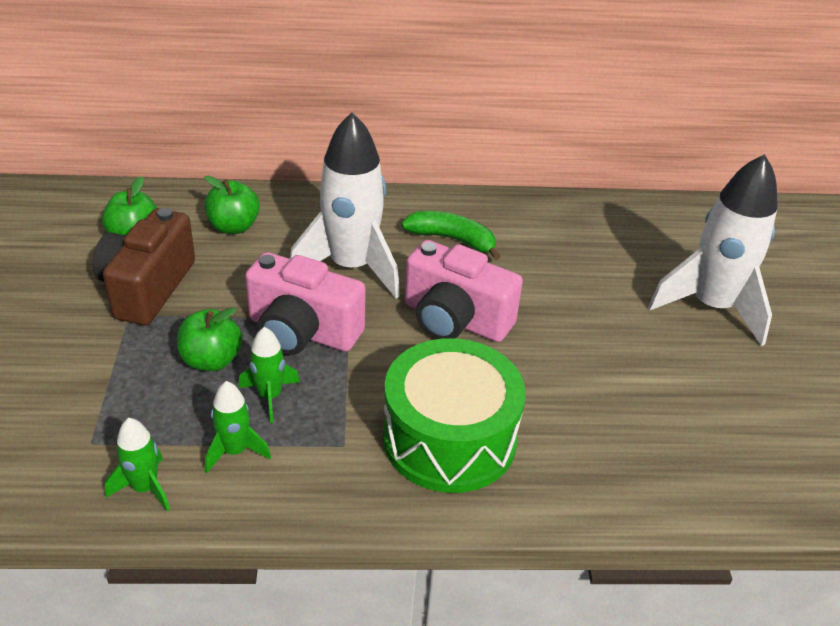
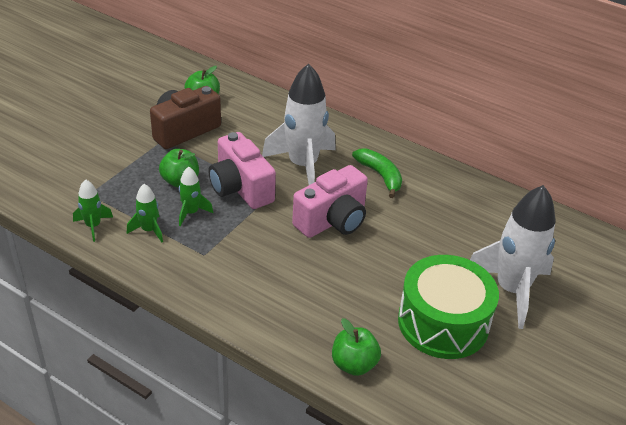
camera: 35 degrees right, 0 degrees up
green apple [204,176,260,234] -> green apple moved to [332,318,381,376]
green drum [383,338,526,493] -> green drum moved to [398,255,499,359]
pink camera [405,240,523,342] -> pink camera turned 105 degrees counterclockwise [292,165,368,238]

